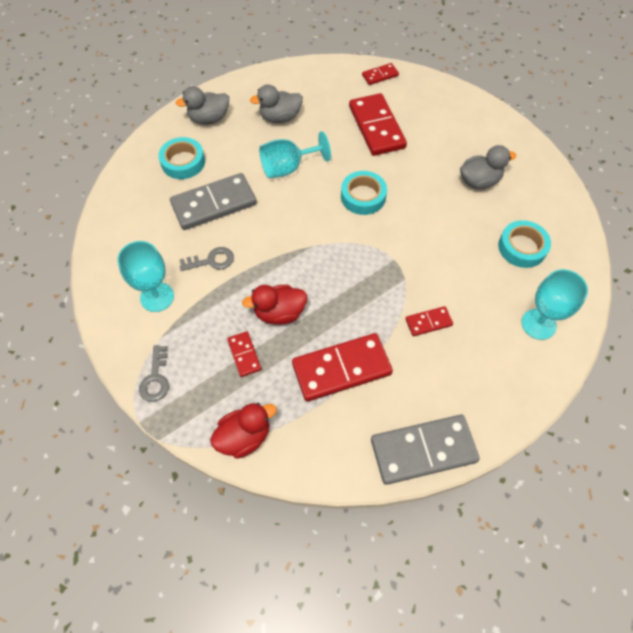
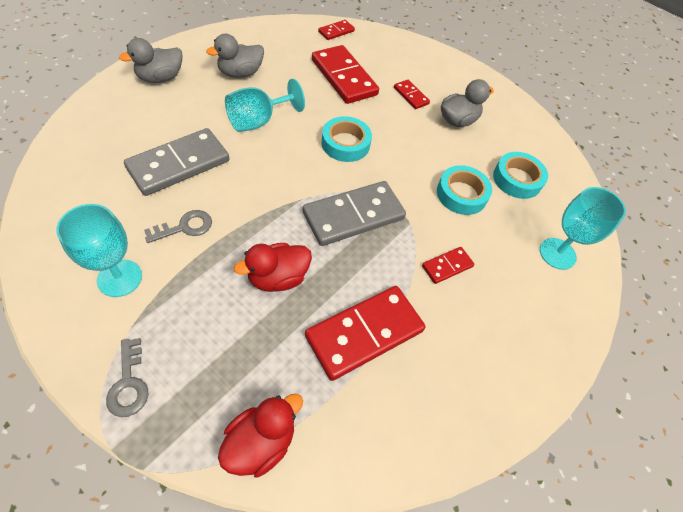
camera: 20 degrees left, 5 degrees down
turquoise tape [158,137,205,179] -> turquoise tape moved to [437,165,492,215]
red domino [227,331,261,377] -> red domino moved to [394,80,430,109]
grey domino [371,414,480,485] -> grey domino moved to [302,181,406,246]

